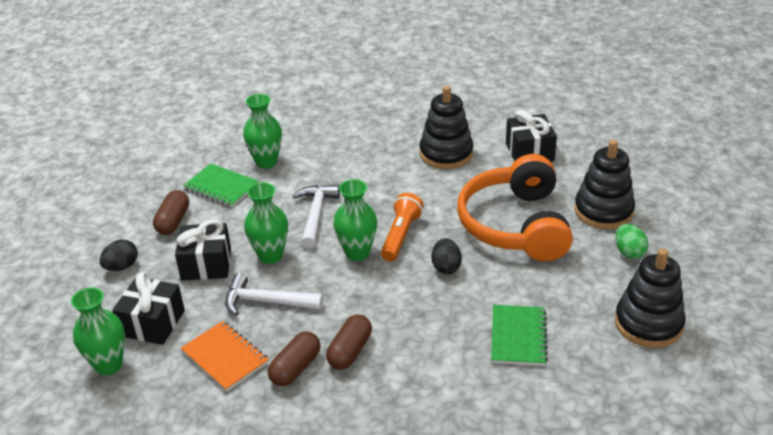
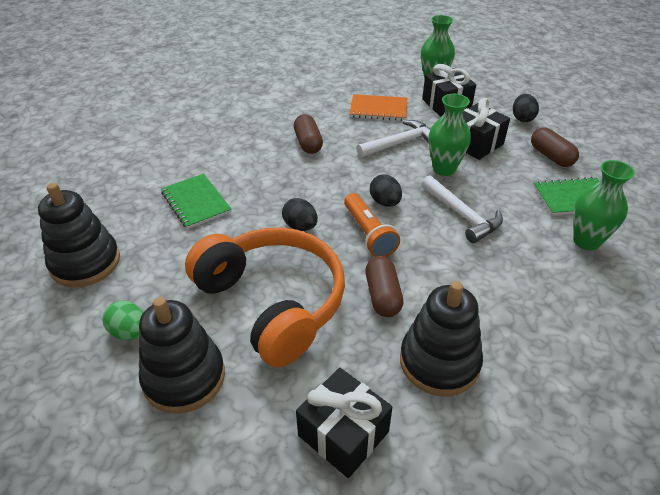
camera: 140 degrees right, 5 degrees up
brown capsule [268,332,321,386] -> brown capsule moved to [365,256,403,317]
green vase [333,179,377,261] -> black egg [370,174,402,207]

